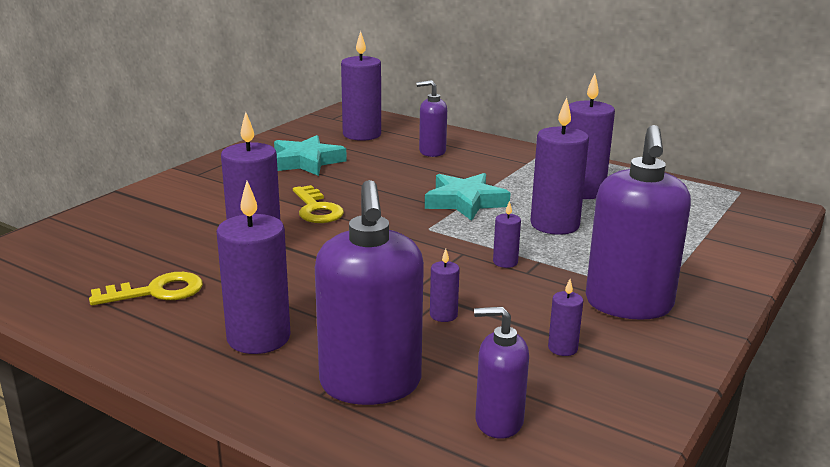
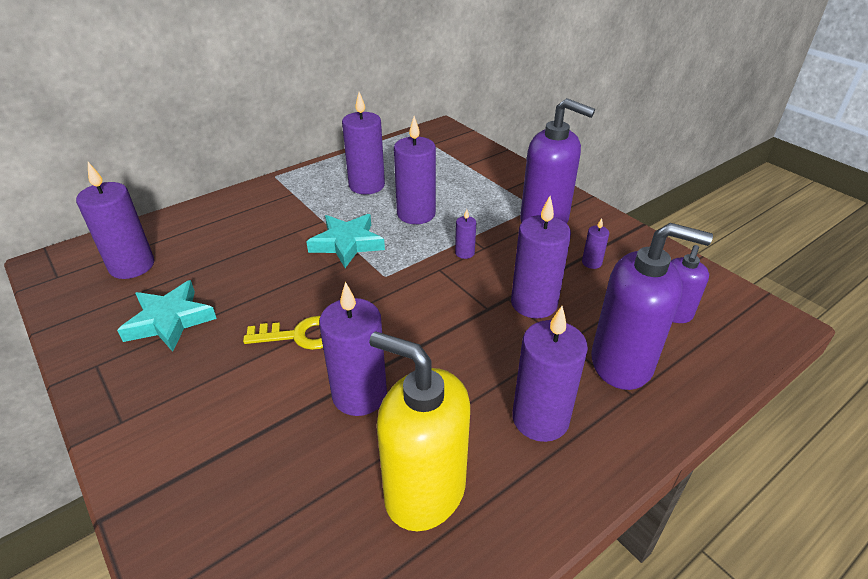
camera: 70 degrees left, 15 degrees up
yellow key [89,272,203,306] -> yellow soap dispenser [369,331,470,531]
purple soap dispenser [417,80,447,157] -> none
purple candle [430,249,460,322] -> purple candle [511,196,571,318], size x2.15

